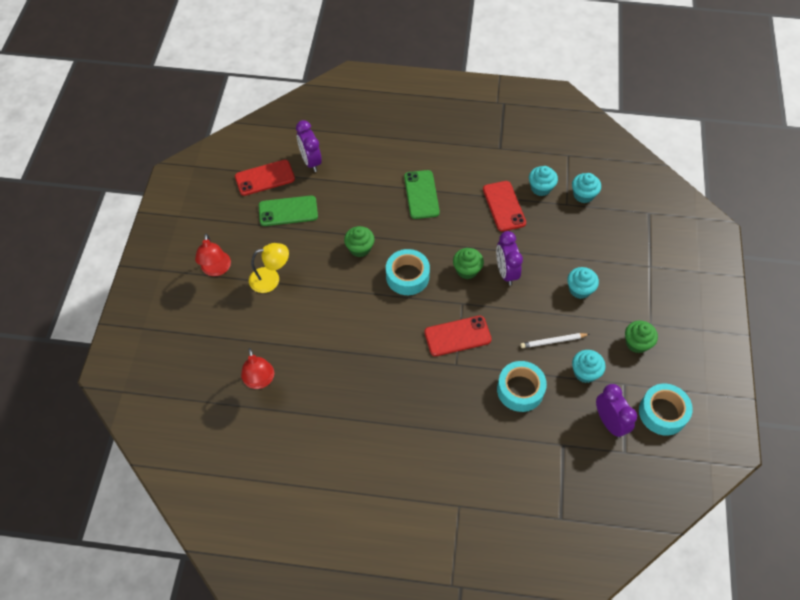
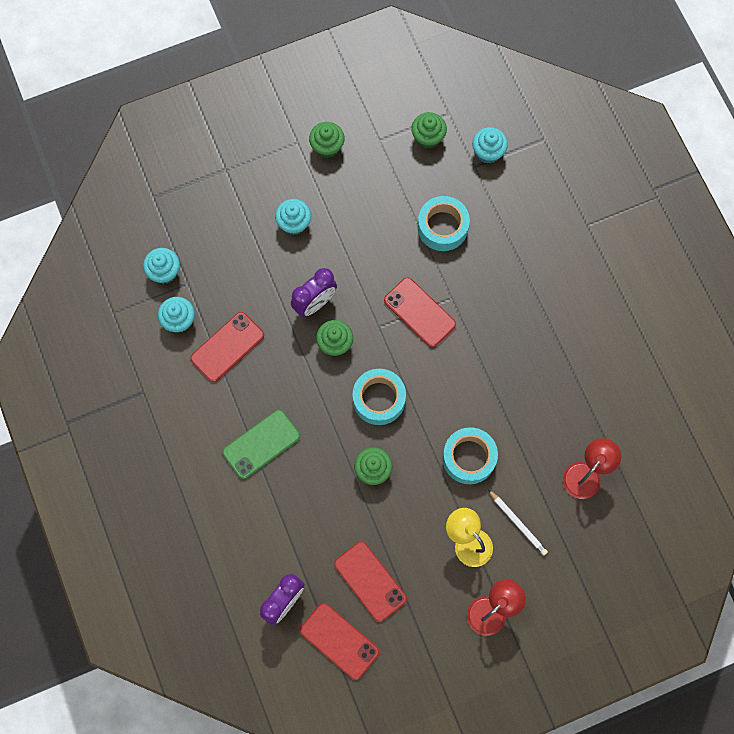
camera: 120 degrees left, 15 degrees up
green phone [259,196,318,226] -> red phone [334,541,407,622]
white pencil [520,333,589,348] -> white pencil moved to [488,489,548,556]
turquoise cupcake [572,350,605,383] -> turquoise cupcake moved to [472,127,508,164]
purple clock [596,384,637,438] -> green cupcake [411,112,447,149]
turquoise tape [639,384,693,435] -> turquoise tape moved to [442,427,498,484]

